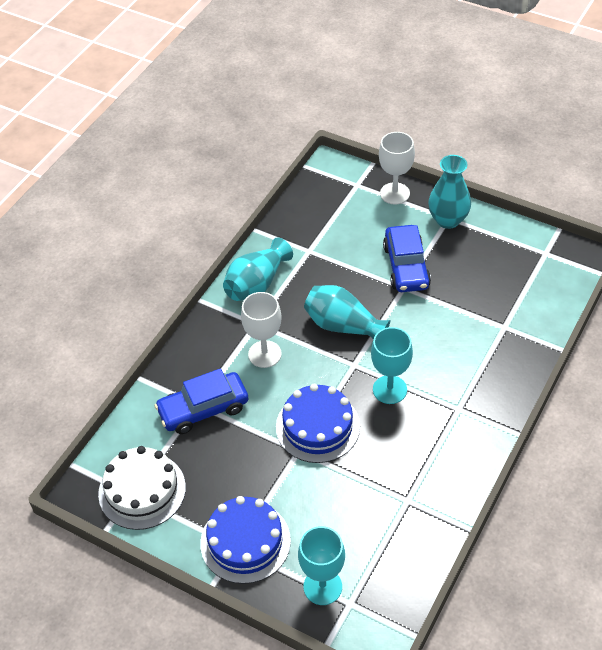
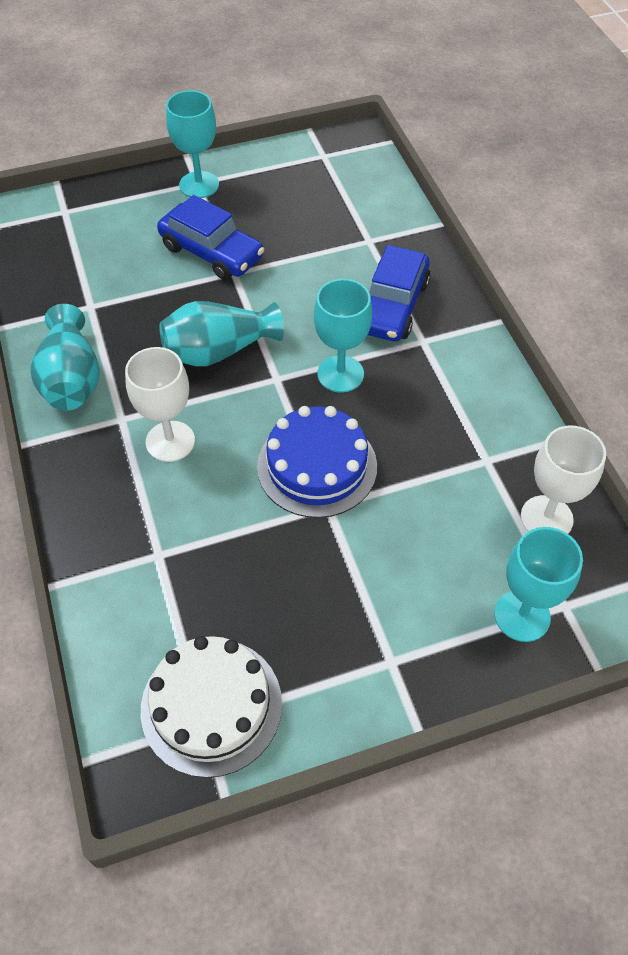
camera: 50 degrees left, 5 degrees up
blue car [154,368,248,434] -> blue car moved to [368,245,430,342]
blue cake [200,496,291,584] -> none
white goblet [379,132,415,204] -> white goblet moved to [521,426,606,534]
turquoise vase [428,155,471,229] -> turquoise goblet [166,90,219,198]

